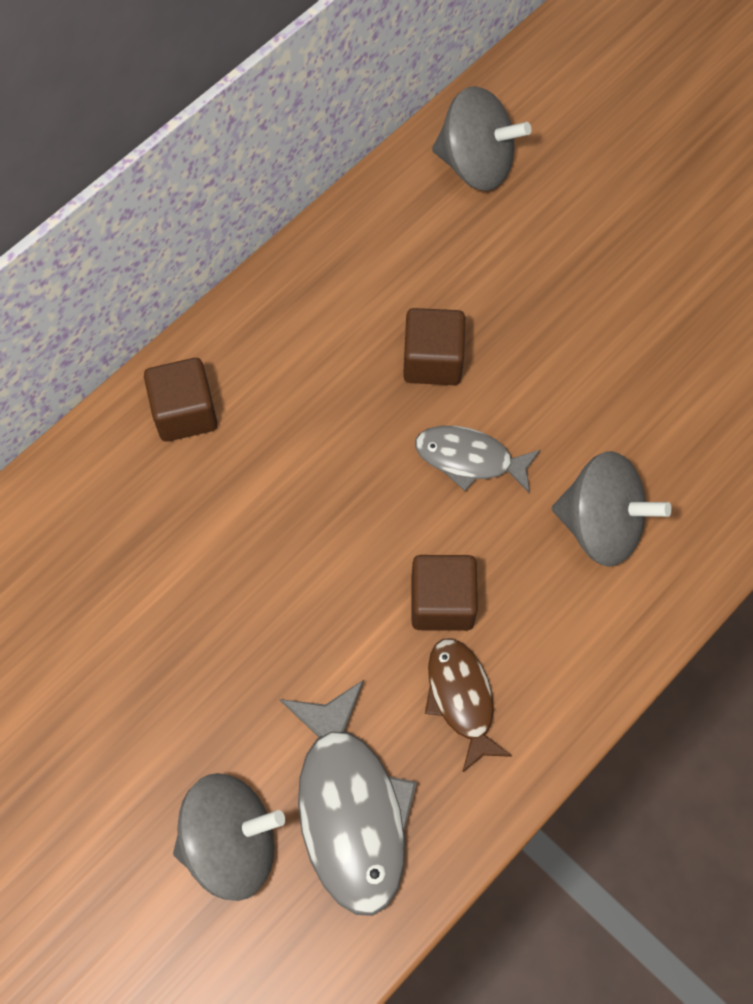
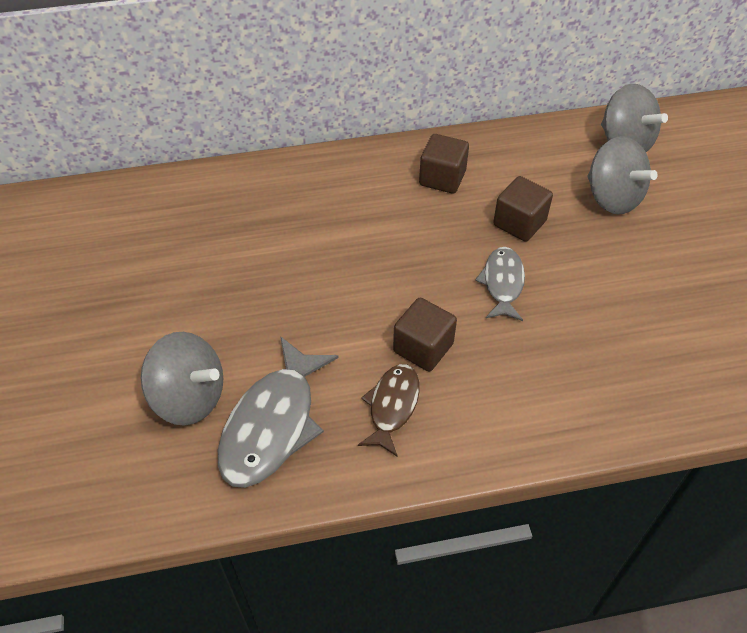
camera: 35 degrees right, 15 degrees down
brown cube [144,358,218,442] -> brown cube moved to [419,134,469,194]
grey fish [415,426,541,494] -> grey fish turned 45 degrees clockwise [475,247,525,321]
grey spinning top [552,451,672,567] -> grey spinning top moved to [587,136,658,215]

